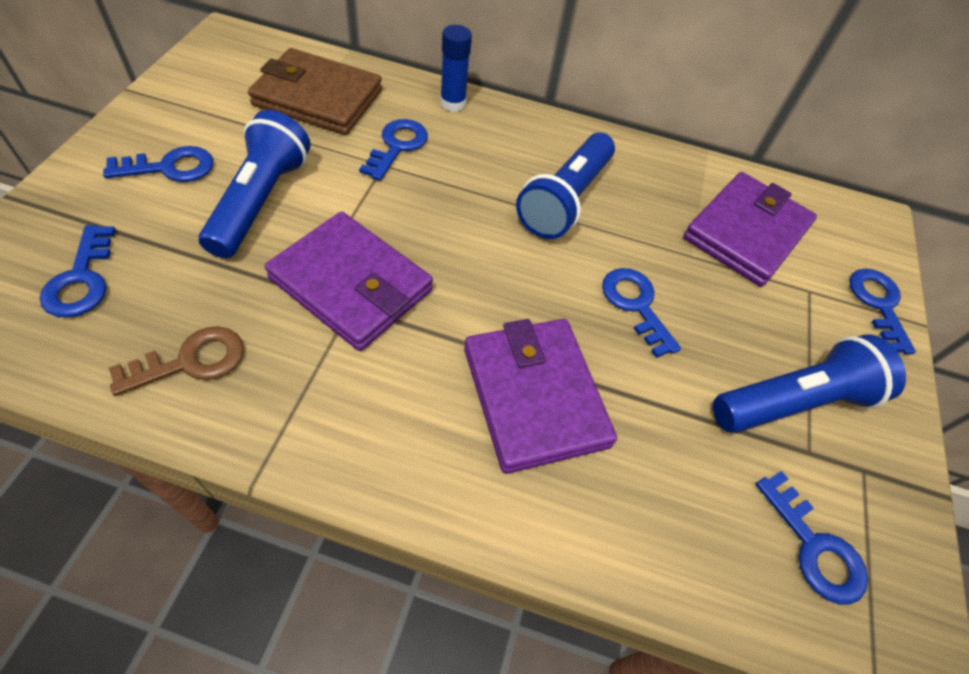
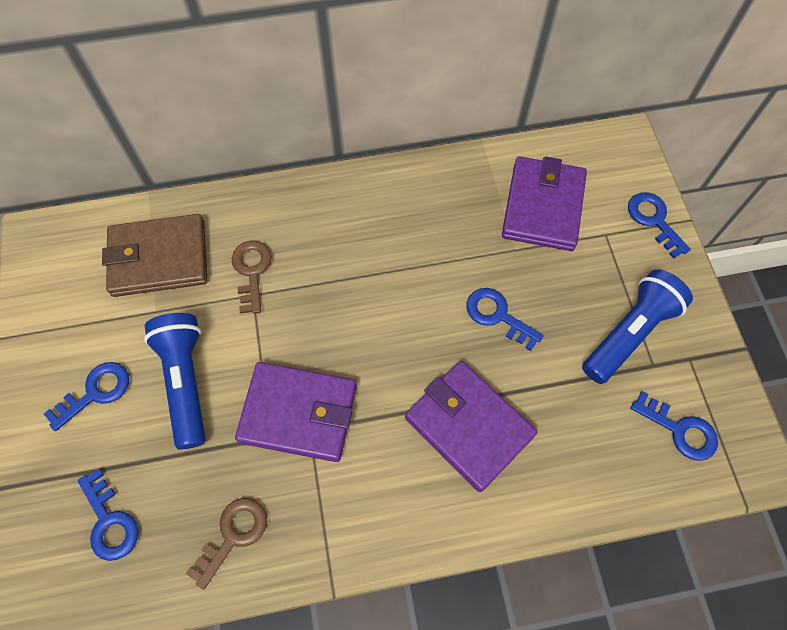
camera: 20 degrees left, 10 degrees up
blue key [359,119,428,181] -> brown key [232,241,272,314]
blue glue stick [440,25,472,112] -> none
blue flashlight [516,133,615,239] -> none

